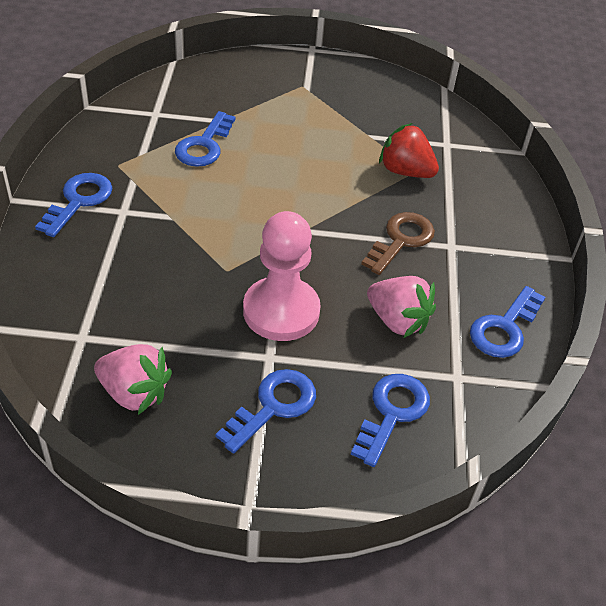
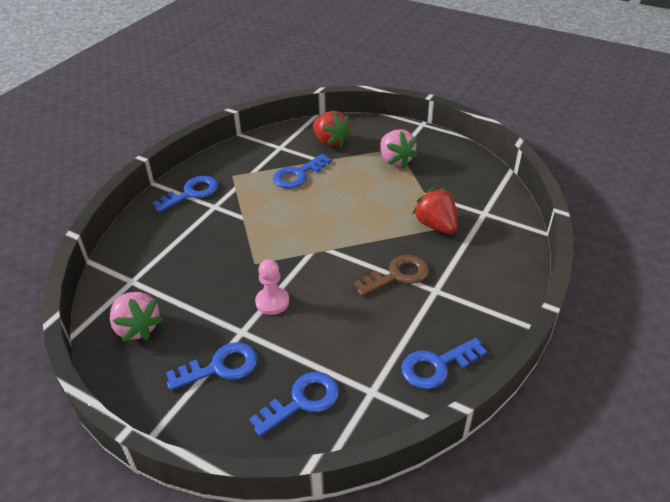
camera: 30 degrees right, 5 degrees down
pink pawn [243,211,321,341] -> pink pawn [255,259,289,315], size x0.56
pink strawberry [367,276,436,338] -> pink strawberry moved to [380,129,418,168]
none -> red strawberry [313,111,351,147]

